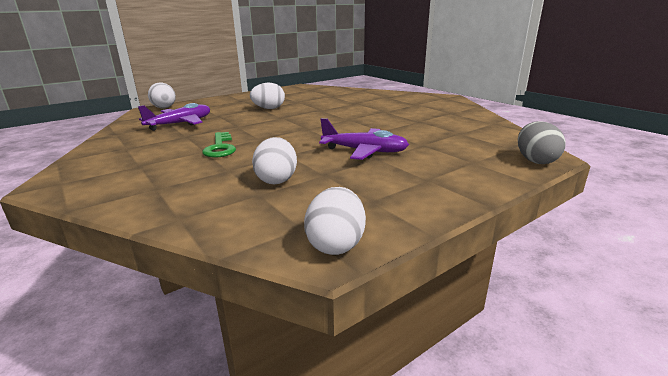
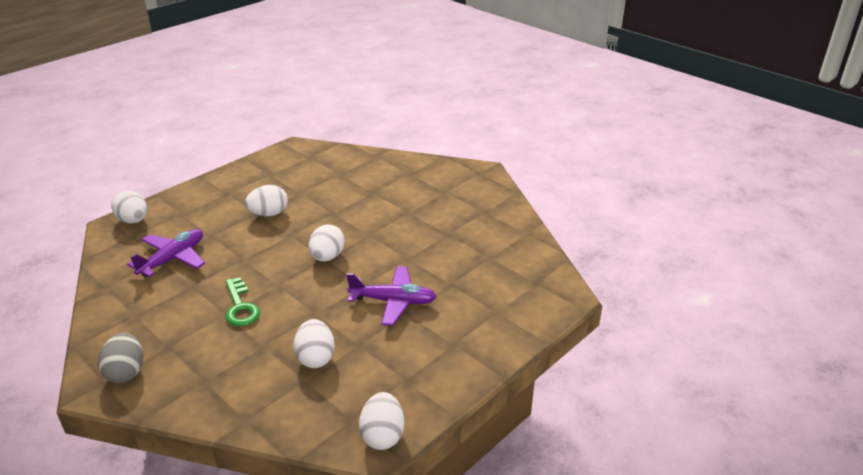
camera: 10 degrees left, 10 degrees up
grey egg [518,121,565,164] -> grey egg moved to [98,333,143,383]
none -> white egg [309,225,345,261]

